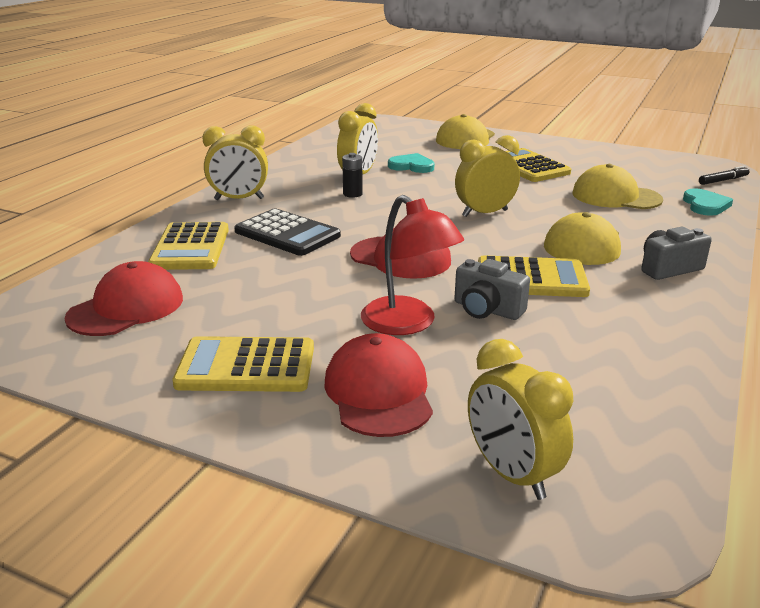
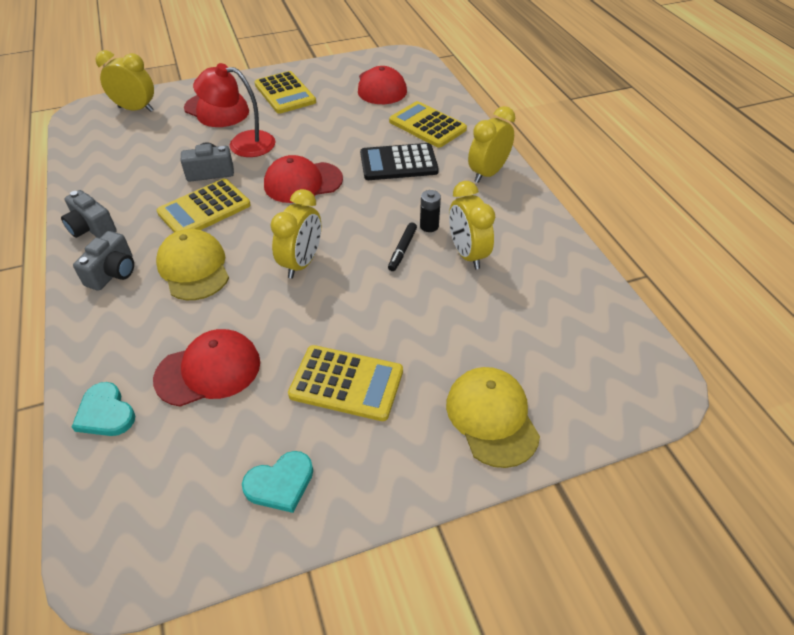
camera: 135 degrees right, 20 degrees up
yellow calculator [172,336,314,392] -> yellow calculator turned 105 degrees clockwise [255,71,316,114]
turquoise heart [388,153,435,173] -> turquoise heart moved to [242,451,313,513]
yellow cap [572,164,663,209] -> red cap [153,329,260,407]
black marker [699,166,750,185] -> black marker moved to [388,222,417,271]
none -> grey camera [61,190,117,238]

